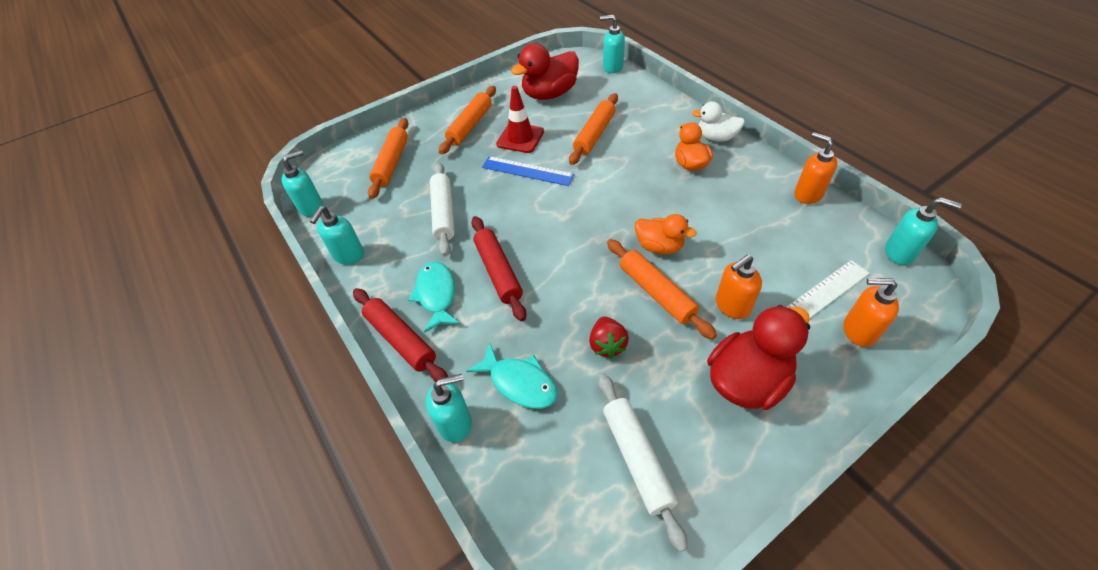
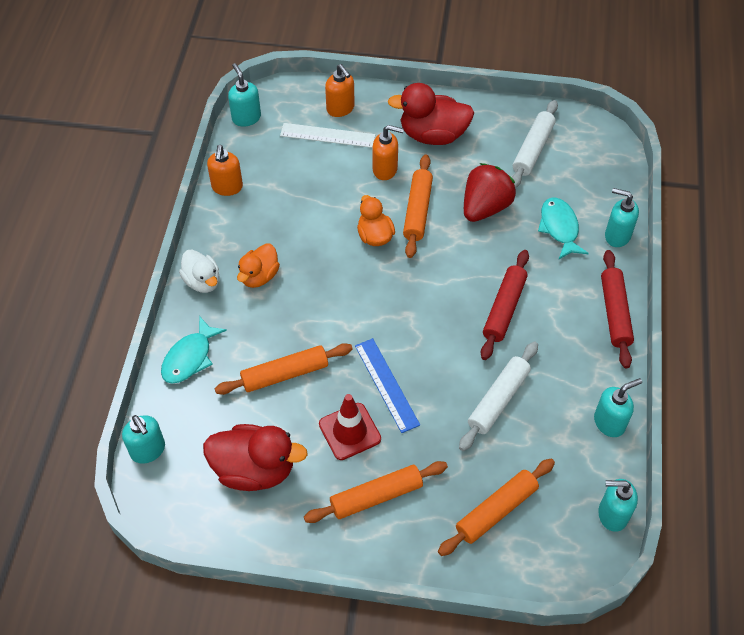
camera: 140 degrees left, 5 degrees up
turquoise fish [408,262,460,333] -> turquoise fish moved to [161,316,227,384]
red strawberry [589,316,629,358] -> red strawberry [464,163,516,222], size x1.67

